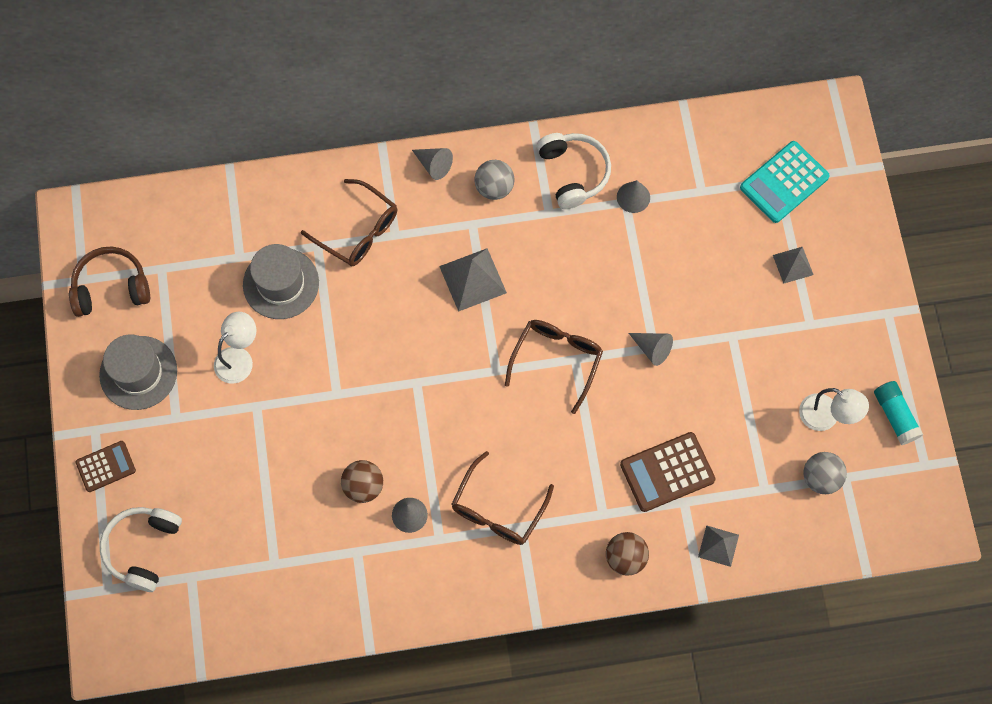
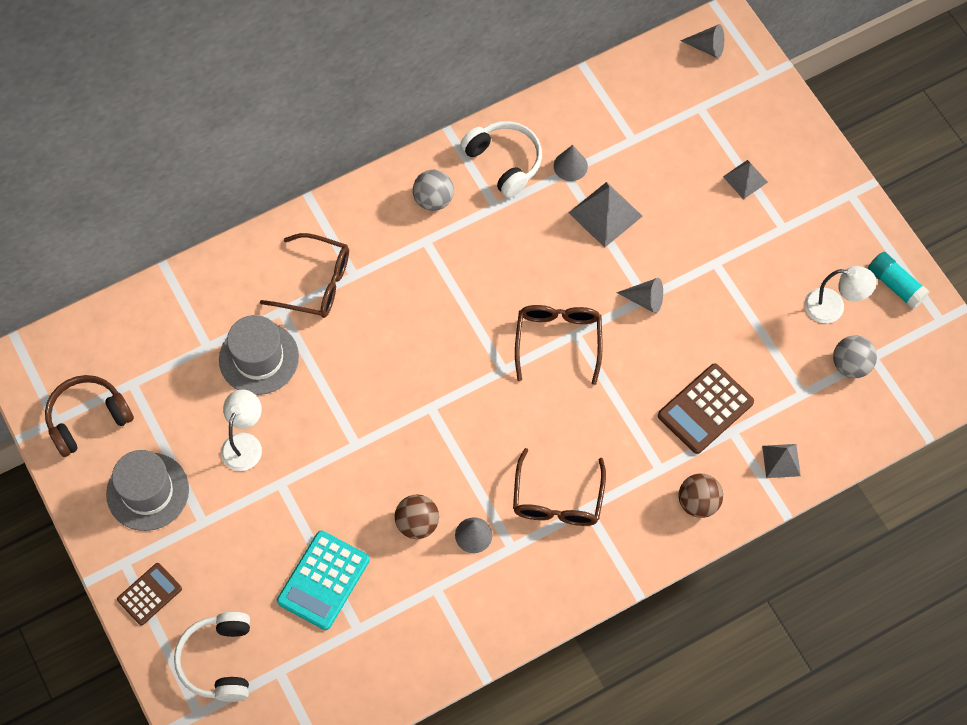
camera: 20 degrees left, 5 degrees down
grey cone [412,148,453,180] -> grey cone moved to [680,24,724,58]
grey pyramid [439,248,507,312] -> grey pyramid moved to [569,182,643,248]
turquoise calculator [740,141,830,223] -> turquoise calculator moved to [277,531,370,630]

